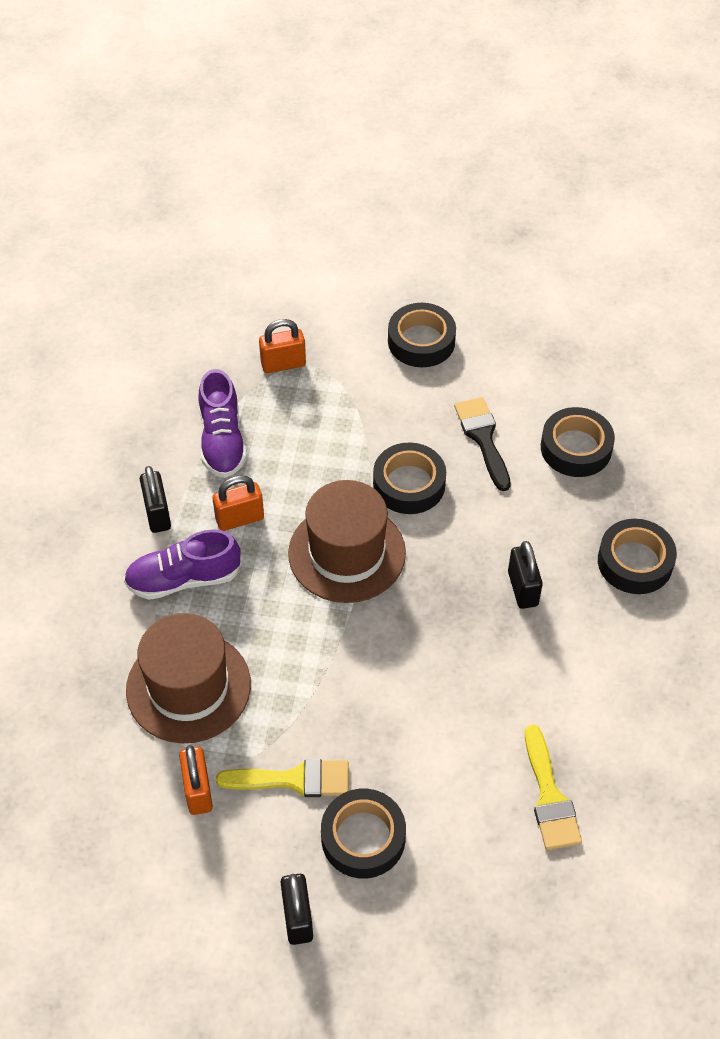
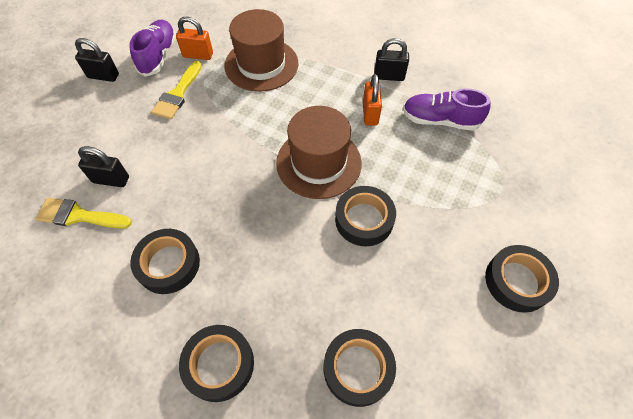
camera: 110 degrees right, 5 degrees up
purple shoe [124,530,241,600] -> purple shoe moved to [129,20,176,77]
orange padlock [259,319,306,373] -> none
black tape [321,789,406,878] -> black tape moved to [130,229,200,294]
black brush [454,397,511,491] -> none
black padlock [508,541,543,609] -> black padlock moved to [78,146,129,187]

